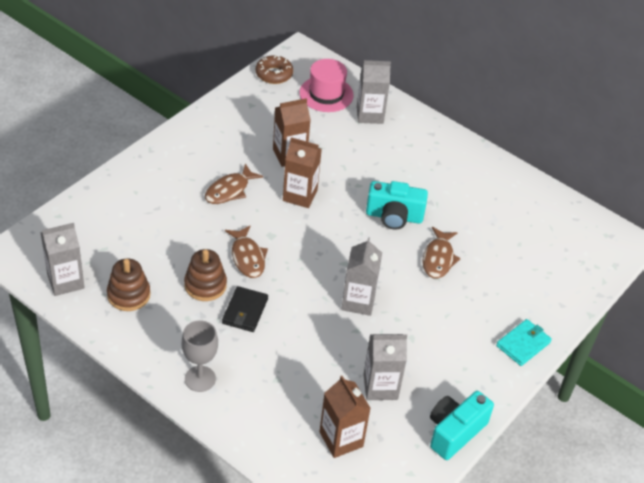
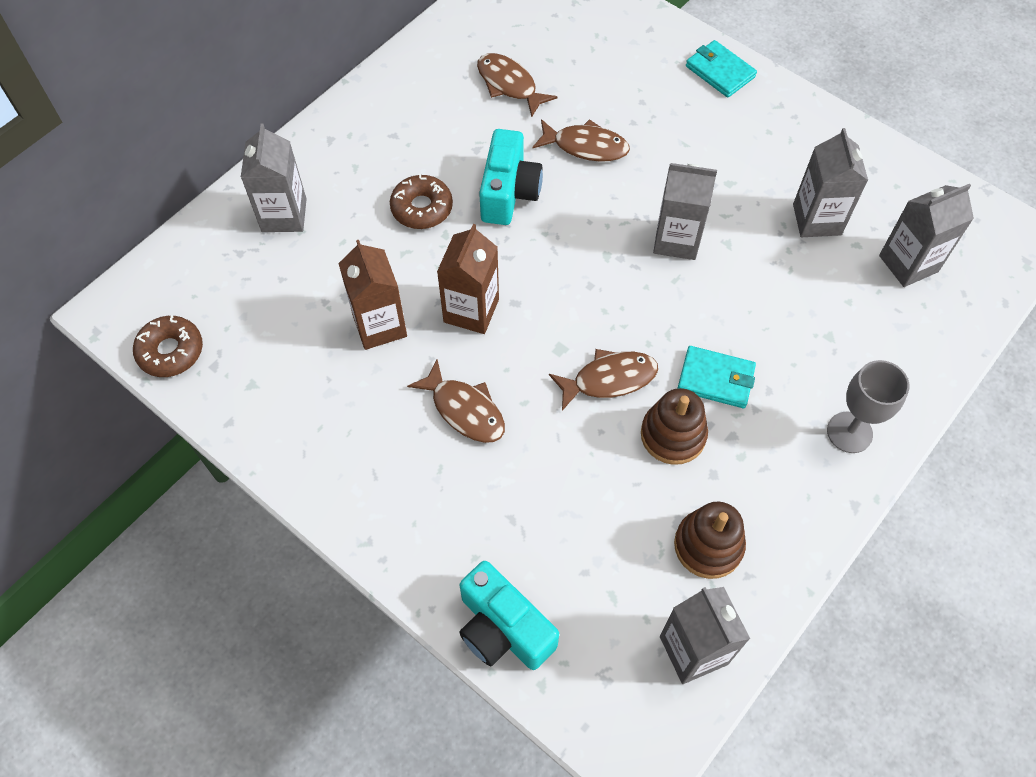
camera: 85 degrees left, 15 degrees up
black wallet [222,286,268,332] -> turquoise wallet [677,346,756,408]
pink hat [299,59,353,112] -> none
brown carton [319,376,371,458] -> grey carton [879,184,974,287]
turquoise camera [430,391,494,460] -> turquoise camera moved to [459,561,559,670]
none -> brown donut [390,174,453,229]
none -> brown fish [477,53,558,117]

